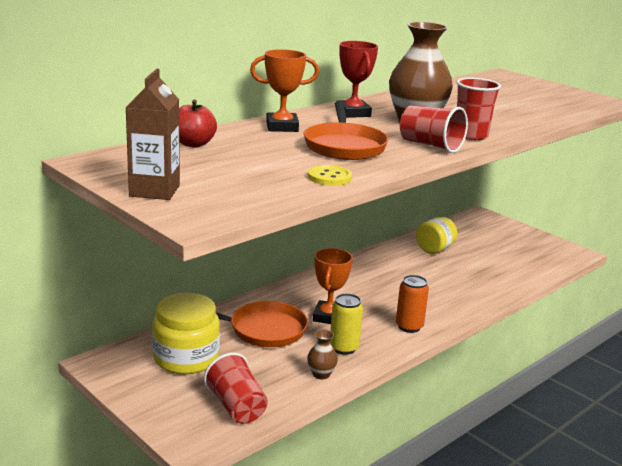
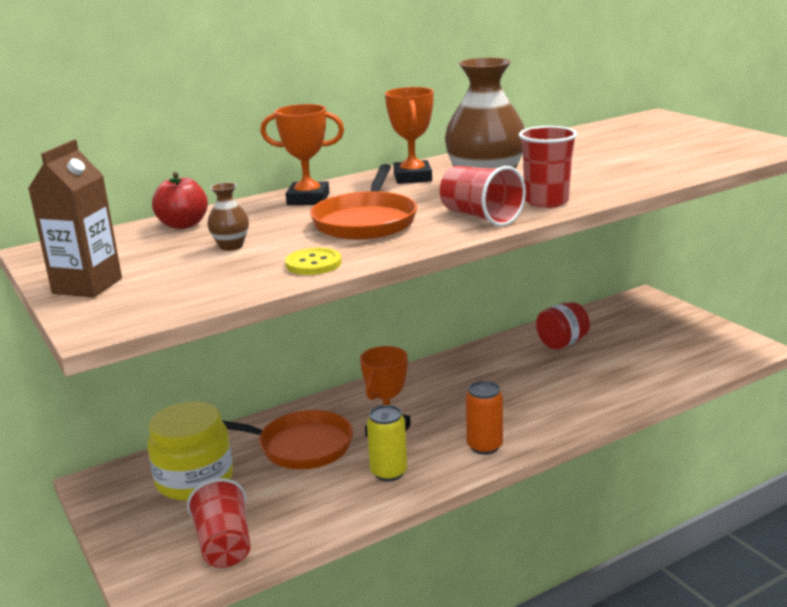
camera: 15 degrees right, 0 degrees up
brown vase [307,330,338,379] -> brown vase moved to [207,182,249,251]
red trophy [336,41,378,118] -> orange trophy [385,87,433,184]
yellow jar [416,217,457,254] -> red jar [536,302,590,350]

